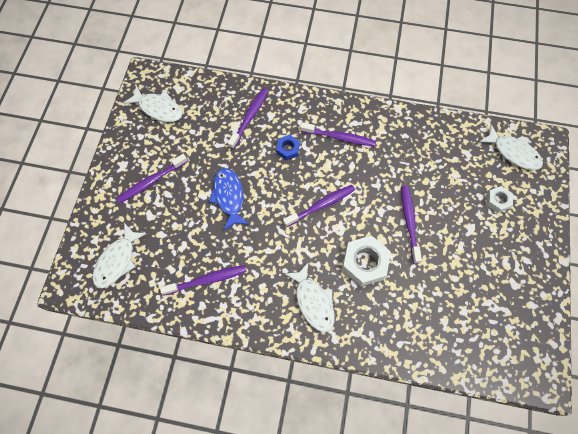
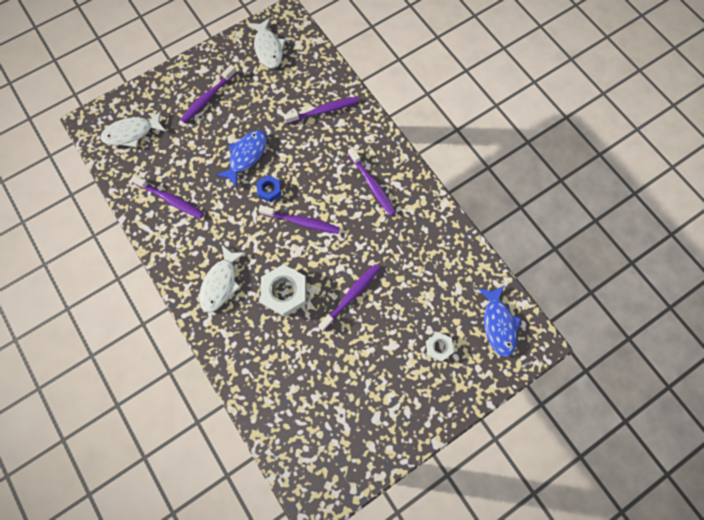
camera: 45 degrees right, 5 degrees up
purple toothbrush [116,154,188,204] -> purple toothbrush turned 60 degrees counterclockwise [180,65,237,123]
blue nut [276,135,300,161] -> blue nut moved to [256,175,281,202]
white fish [479,124,543,170] -> blue fish [478,285,521,357]

